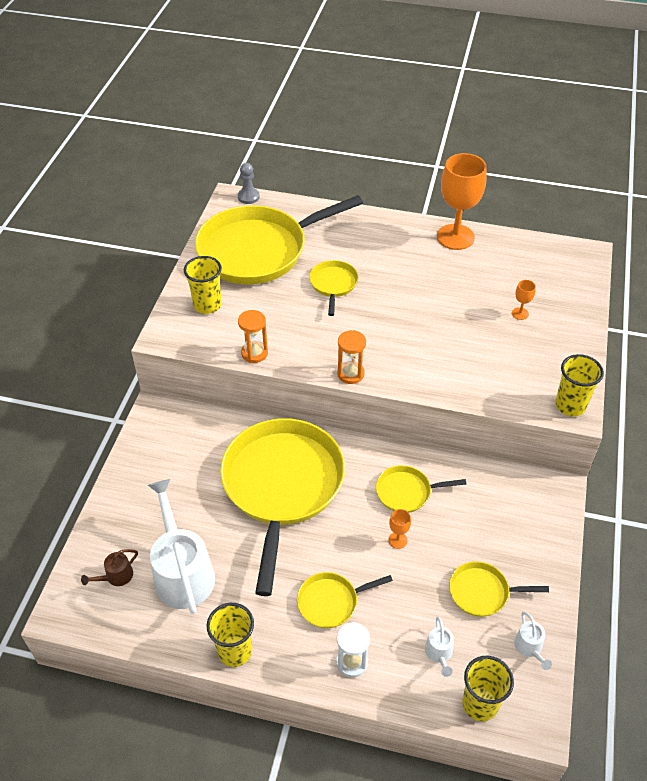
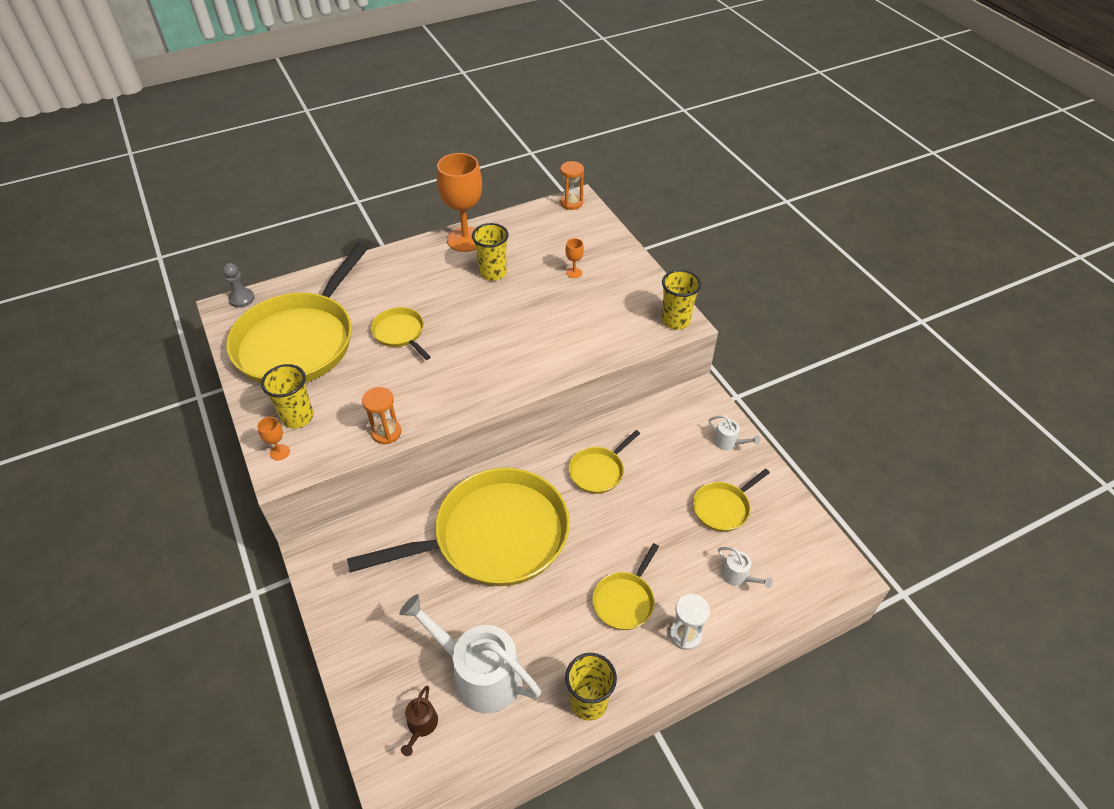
camera: 40 degrees left, 0 degrees up
yellow pan [220,418,345,596] -> yellow pan turned 105 degrees clockwise [347,468,570,586]
orange hourglass [337,330,366,384] -> orange hourglass moved to [560,161,584,210]
orange goblet [388,509,411,549] -> orange goblet moved to [257,417,290,461]
yellow cup [462,656,514,721] -> yellow cup moved to [472,223,509,281]
white watering can [514,612,552,670] -> white watering can moved to [709,415,760,450]

